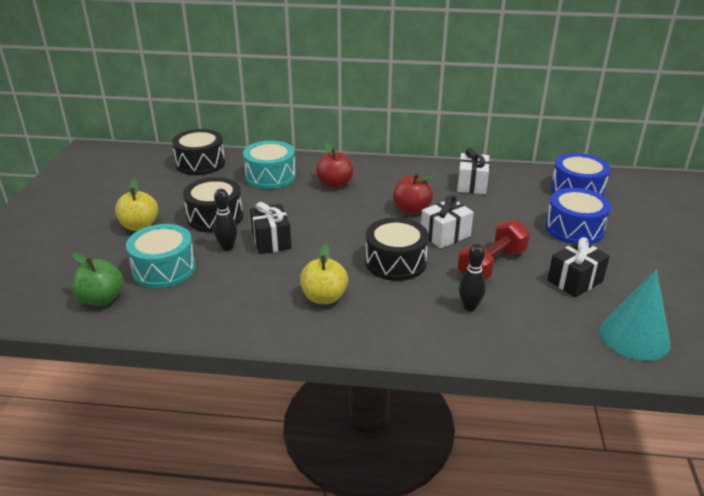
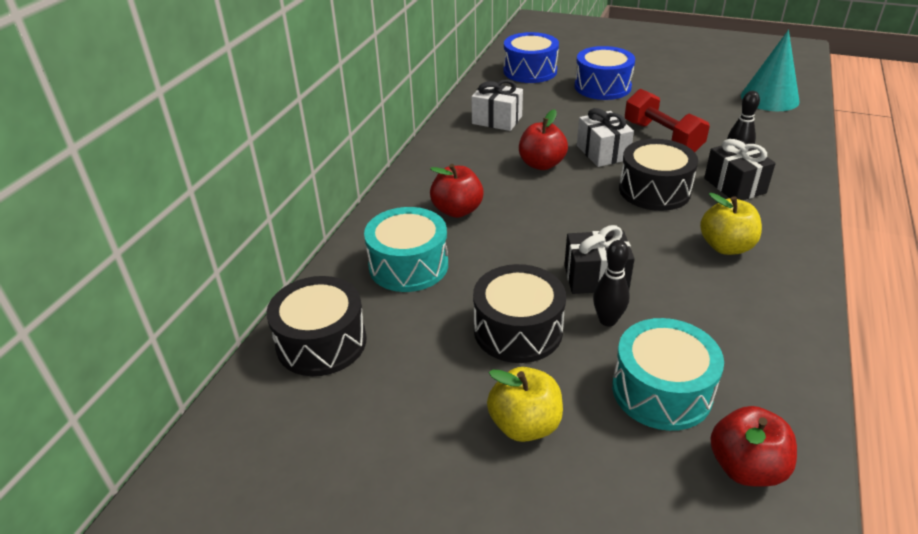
camera: 75 degrees left, 5 degrees up
green apple [72,253,124,306] -> red apple [711,406,797,487]
black gift [547,237,610,297] -> black gift moved to [704,139,776,200]

